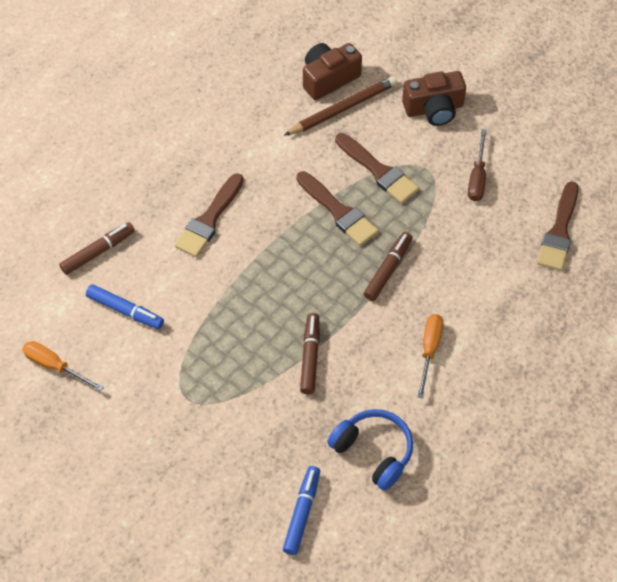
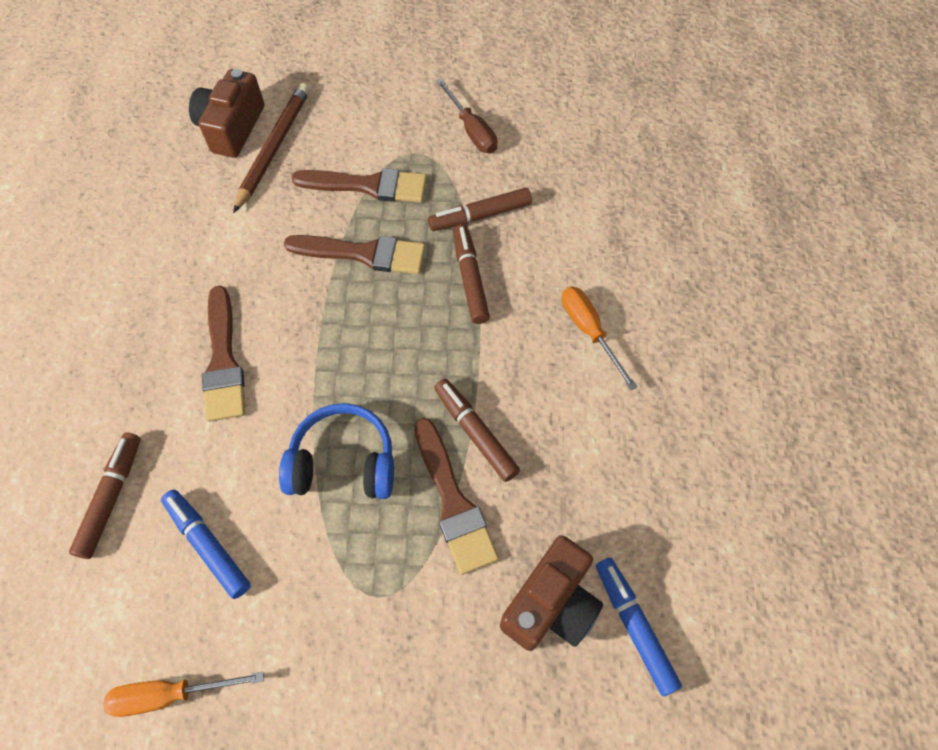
camera: 40 degrees left, 5 degrees up
blue marker [86,284,164,329] -> blue marker turned 120 degrees counterclockwise [161,490,251,599]
blue headphones [327,409,413,491] -> blue headphones moved to [279,403,394,499]
brown camera [402,71,466,126] -> brown camera moved to [500,535,603,651]
brown brush [537,181,578,271] -> brown brush moved to [414,418,499,575]
none -> brown marker [428,188,532,231]

